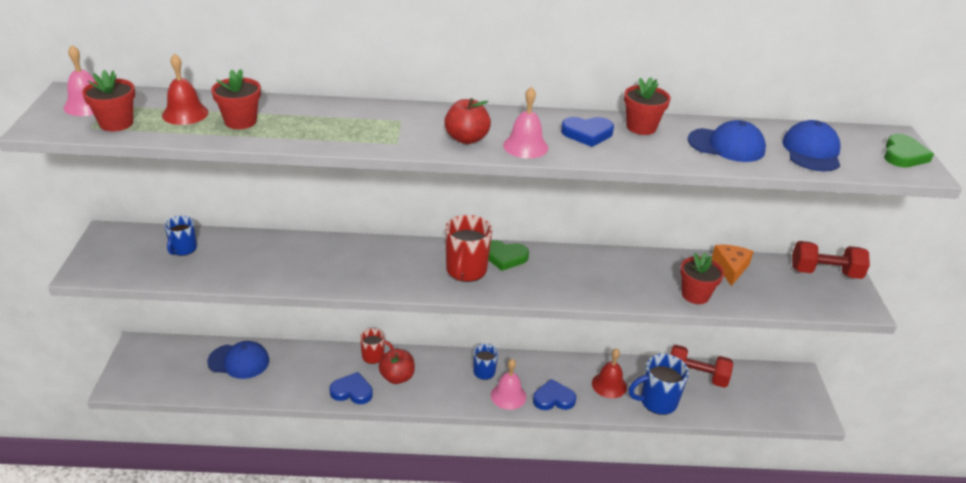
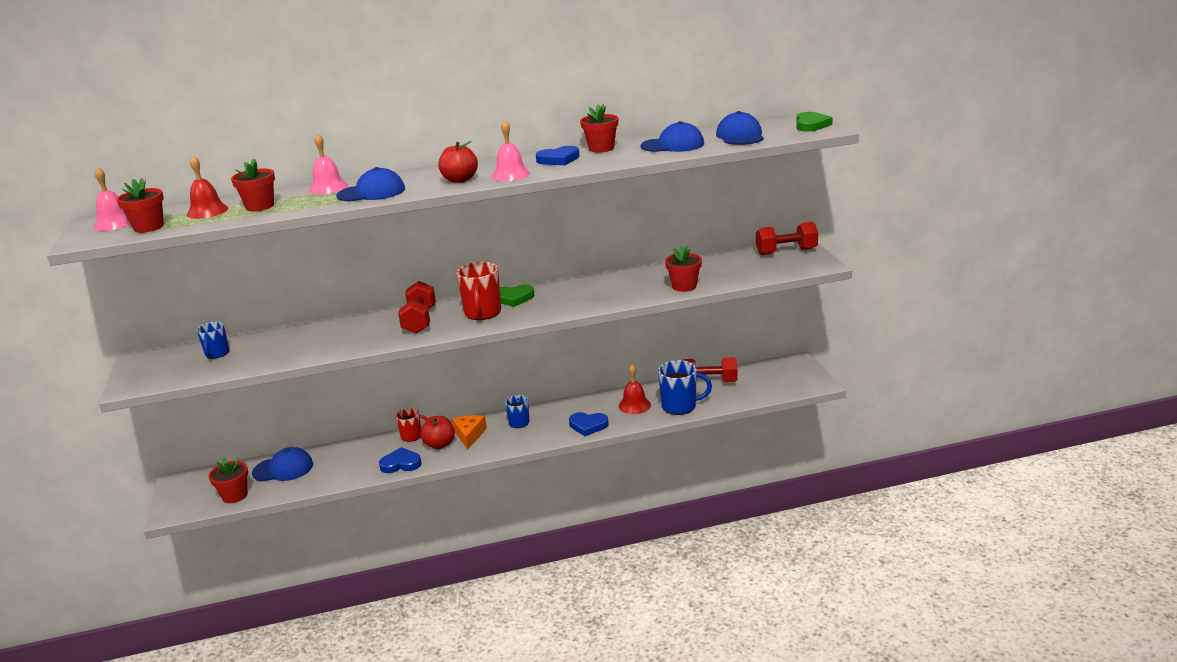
camera: 10 degrees left, 10 degrees down
pink bell [491,359,526,410] -> pink bell moved to [309,133,348,194]
blue heart [533,379,576,410] -> blue heart turned 150 degrees counterclockwise [569,412,609,436]
blue mug [629,354,689,415] -> blue mug turned 150 degrees counterclockwise [658,360,712,415]
orange cheese [712,245,754,286] -> orange cheese moved to [452,415,487,449]
none -> red flower pot [209,458,248,503]
none -> blue cap [336,167,405,202]
none -> red dumbbell [398,281,436,334]

